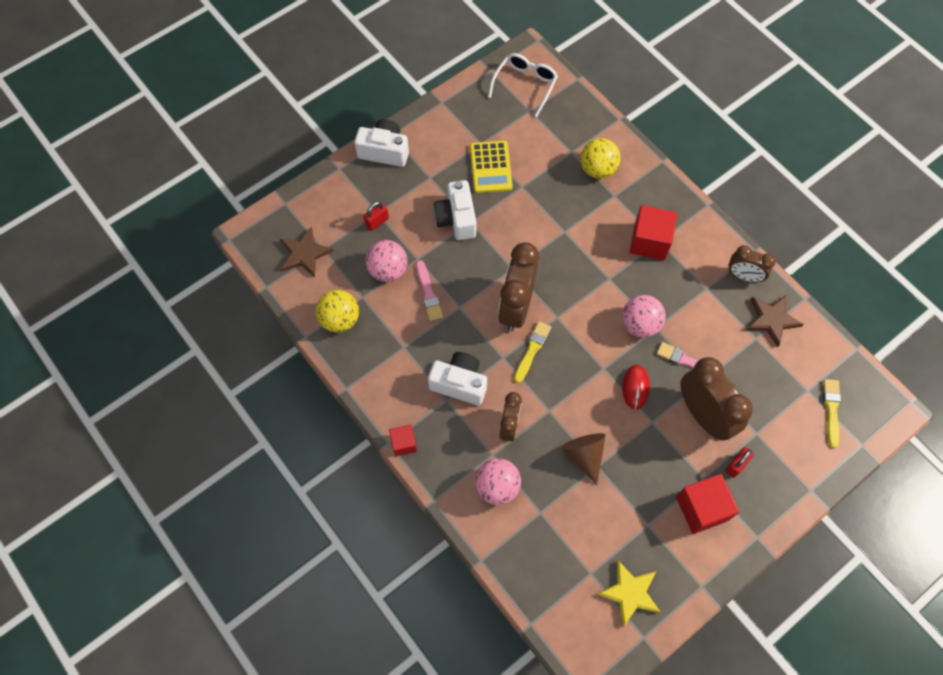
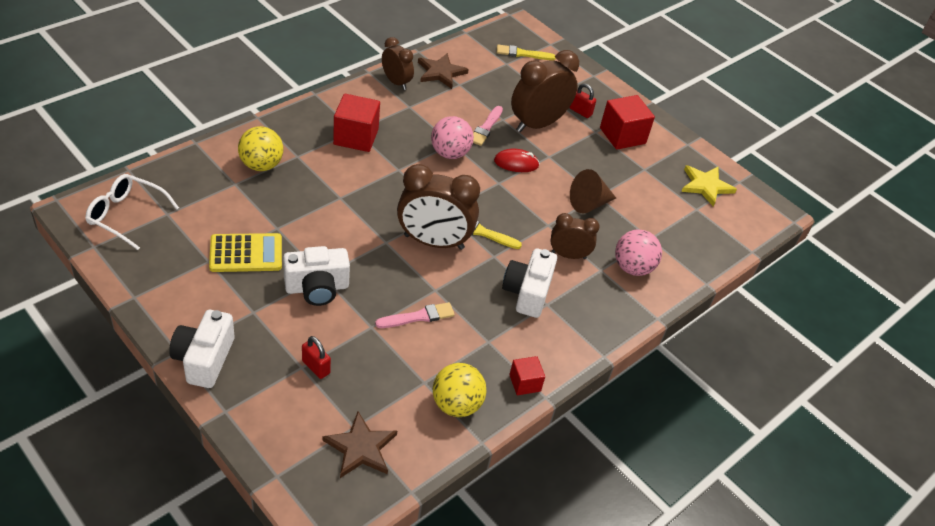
camera: 100 degrees left, 20 degrees down
pink ball [366,240,408,282] -> none
red cube [389,425,417,456] -> red cube moved to [509,356,545,395]
brown clock [728,245,776,283] -> brown clock turned 60 degrees counterclockwise [382,37,414,90]

